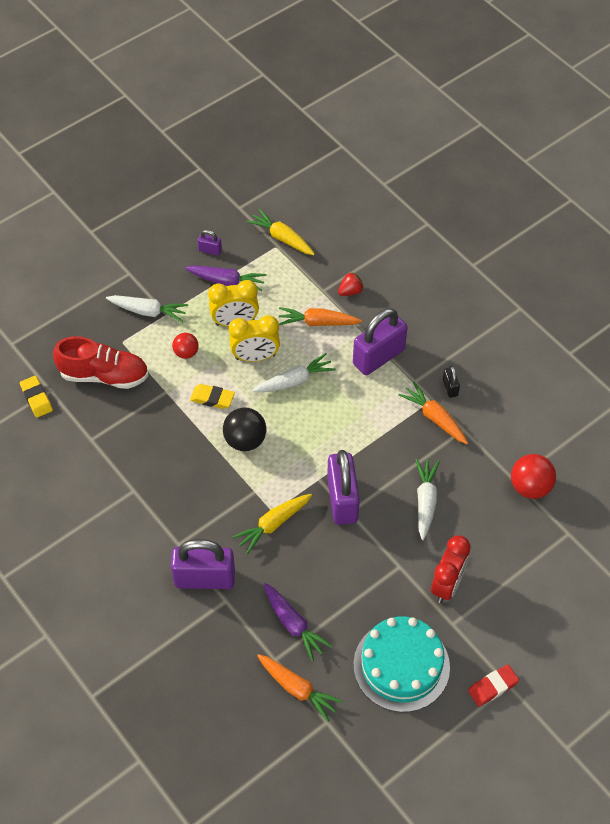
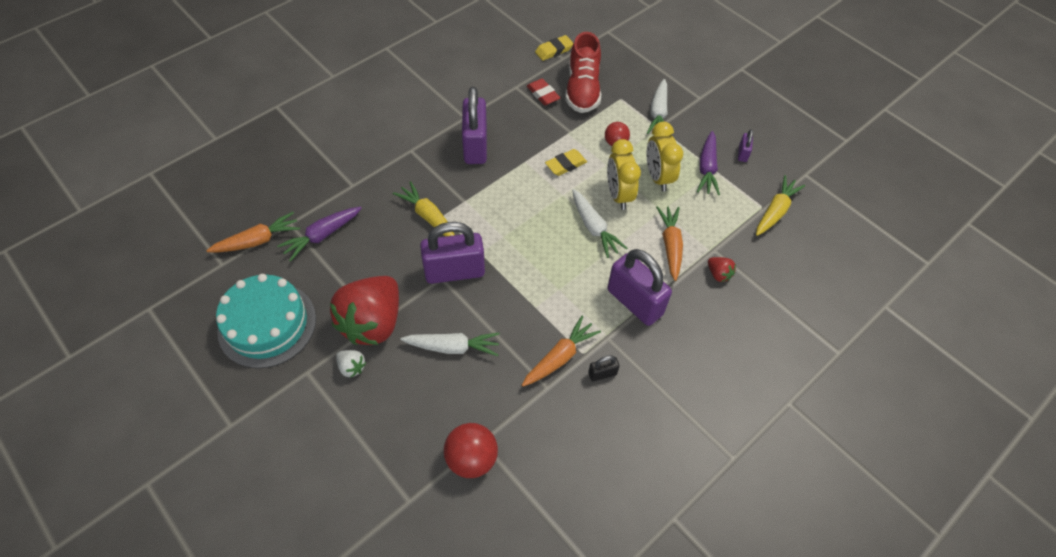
camera: 85 degrees right, 0 degrees up
purple padlock [171,539,235,589] -> purple padlock moved to [462,87,487,164]
yellow eraser [190,384,235,409] -> yellow eraser turned 45 degrees clockwise [545,149,587,176]
black ball [223,407,266,451] -> none
orange carrot [257,654,343,722] -> orange carrot turned 150 degrees counterclockwise [206,212,300,253]
red clock [431,535,471,603] -> white strawberry [336,350,366,378]
red eraser [468,665,519,706] -> red eraser moved to [527,79,560,105]
none -> red strawberry [330,276,399,345]

